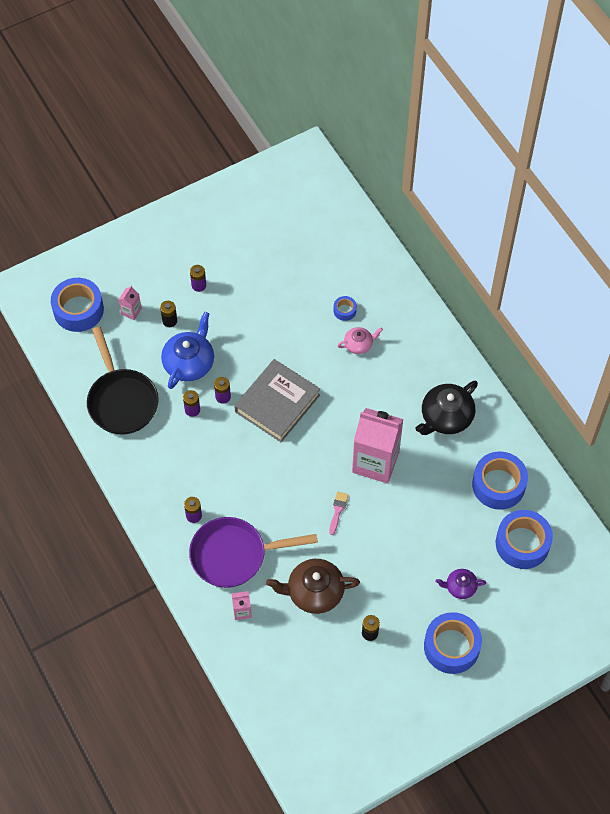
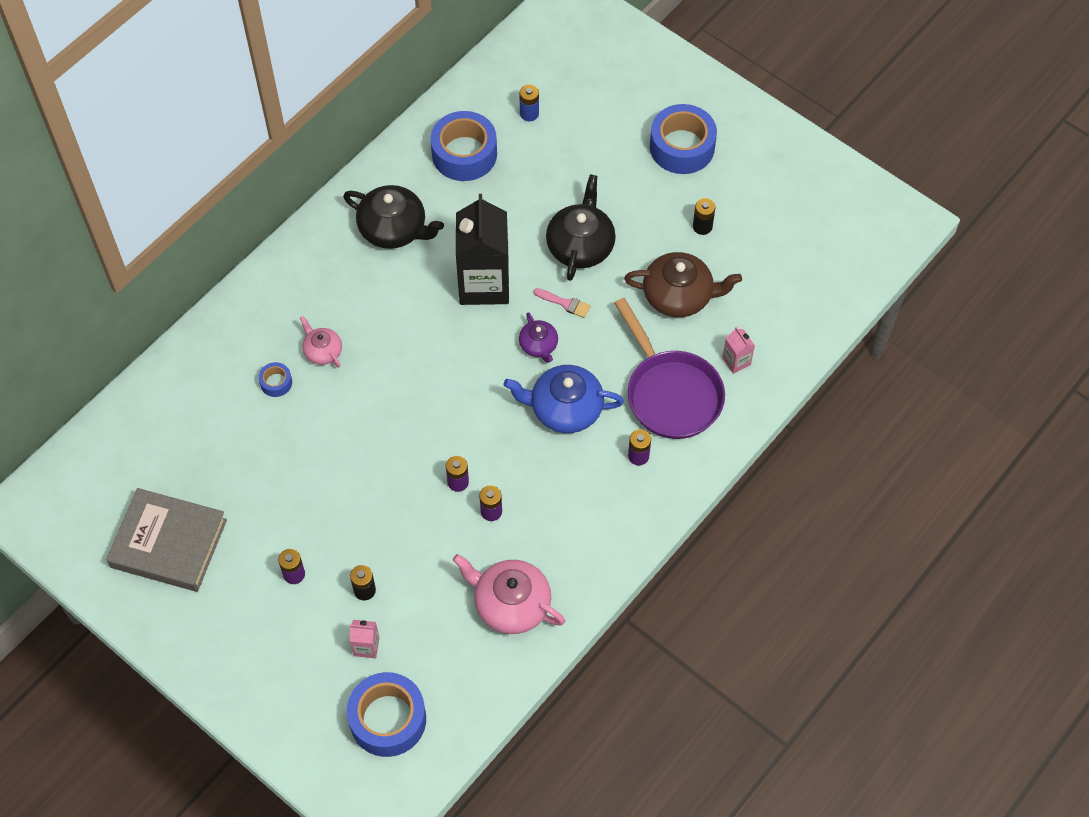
camera: 110 degrees left, 0 degrees up
black pan [87,327,159,435] -> pink teapot [453,554,565,634]
blue teapot [161,312,214,389] -> blue teapot moved to [504,365,624,433]
grey book [234,359,320,442] -> grey book moved to [106,488,227,592]
brown teapot [266,559,360,614] -> brown teapot turned 60 degrees counterclockwise [624,252,742,317]
pink brush [329,492,349,535] -> pink brush turned 150 degrees counterclockwise [534,288,591,318]
pink carton [352,408,404,484] -> black carton [456,194,509,305]
purple teapot [435,569,486,599] -> purple teapot moved to [519,312,558,363]
blue tape [496,510,553,569] -> blue battery [519,85,539,121]
none -> black teapot [546,174,616,281]

